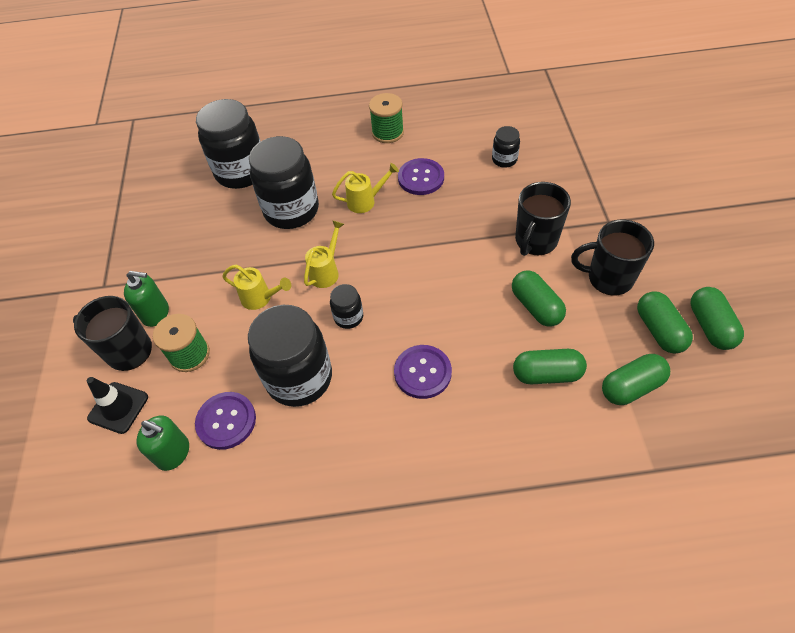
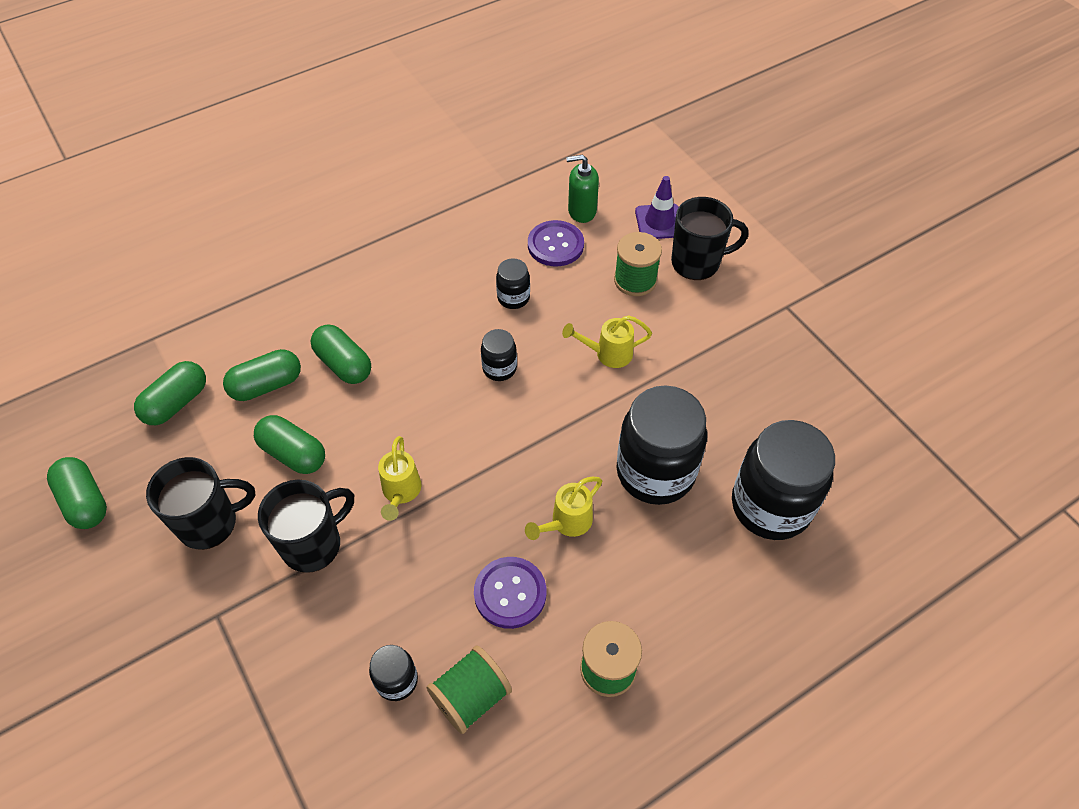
camera: 150 degrees right, 0 degrees up
black traffic cone [87,377,148,434] -> purple traffic cone [635,176,679,239]
green soap dispenser [124,271,169,327] -> none
black jar [248,305,332,407] -> black jar [496,258,530,309], size x0.47
yellow watering can [304,220,344,288] -> yellow watering can moved to [378,436,421,521]
purple button [394,345,452,399] -> none
black mug [515,182,571,256] -> black mug turned 45 degrees clockwise [258,480,354,573]
green capsule [637,291,693,354] -> green capsule moved to [311,324,371,384]
none -> green spool [426,645,512,734]

